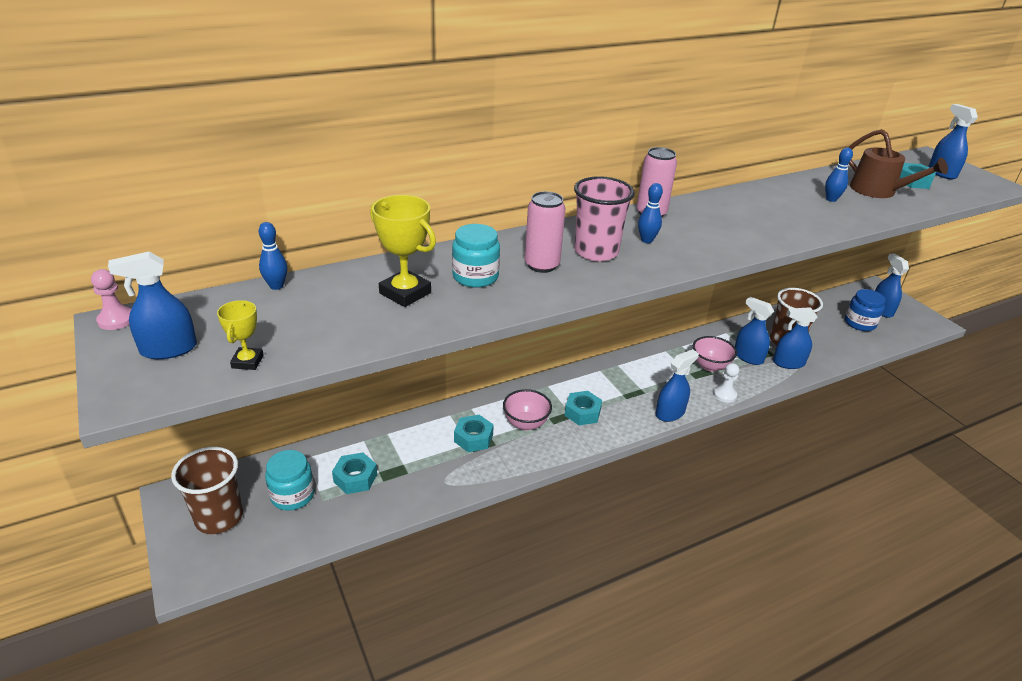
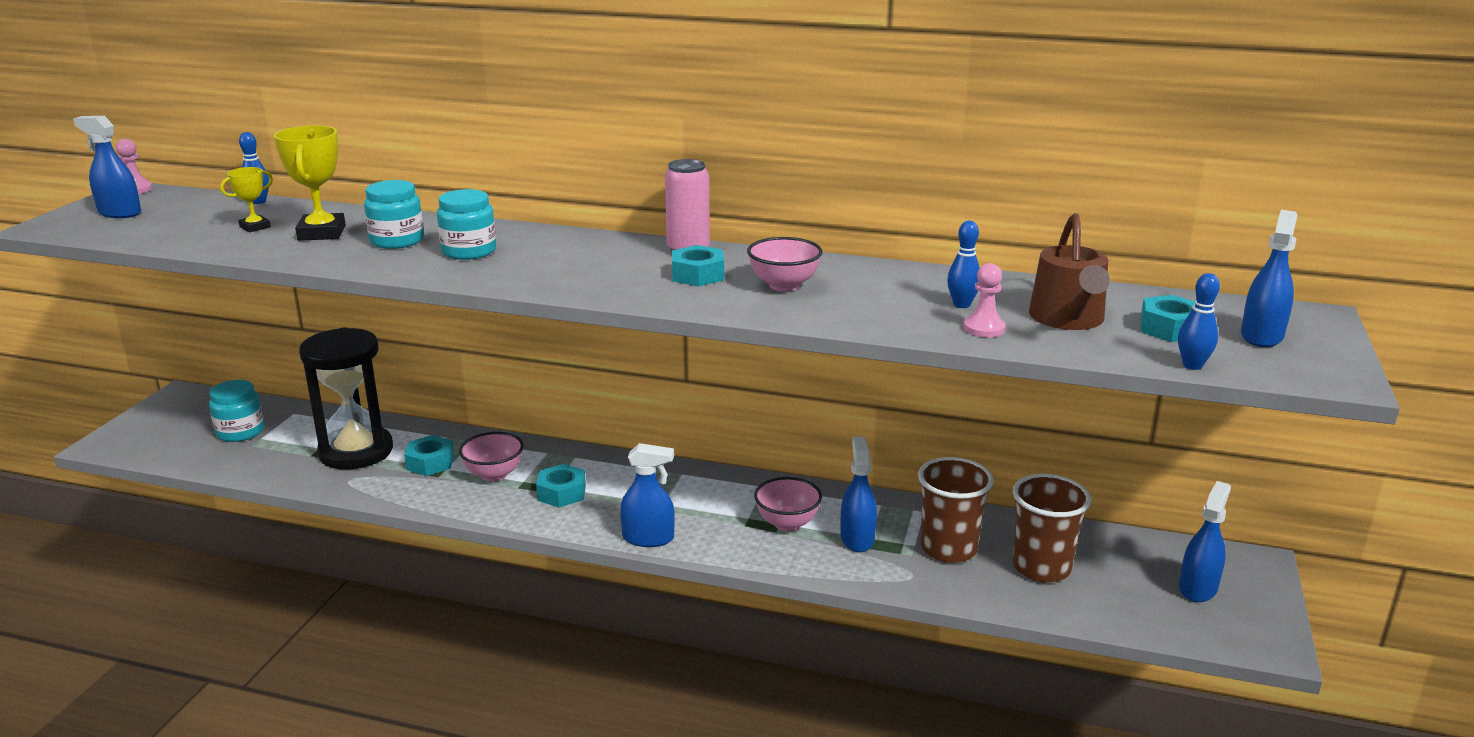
camera: 45 degrees right, 10 degrees down
brown cup [171,447,243,534] -> brown cup moved to [1013,474,1091,583]
yellow trophy [217,300,264,370] -> yellow trophy moved to [220,167,273,232]
turquoise nut [332,452,377,494] -> turquoise nut moved to [672,245,724,287]
pink can [525,191,565,273] -> turquoise jar [437,189,496,260]
pink cup [574,176,635,261] -> none
blue bowling pin [638,183,663,243] -> blue bowling pin moved to [1178,273,1220,370]
white pawn [713,363,739,403] -> none
blue spray bottle [773,307,817,369] -> none
blue jar [845,289,886,331] -> none
none -> black hourglass [299,327,393,470]
none -> pink bowl [747,237,823,291]
none -> pink pawn [963,263,1006,338]

